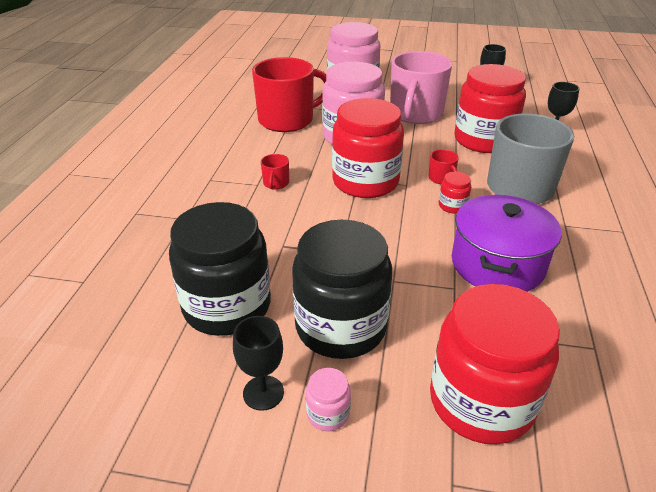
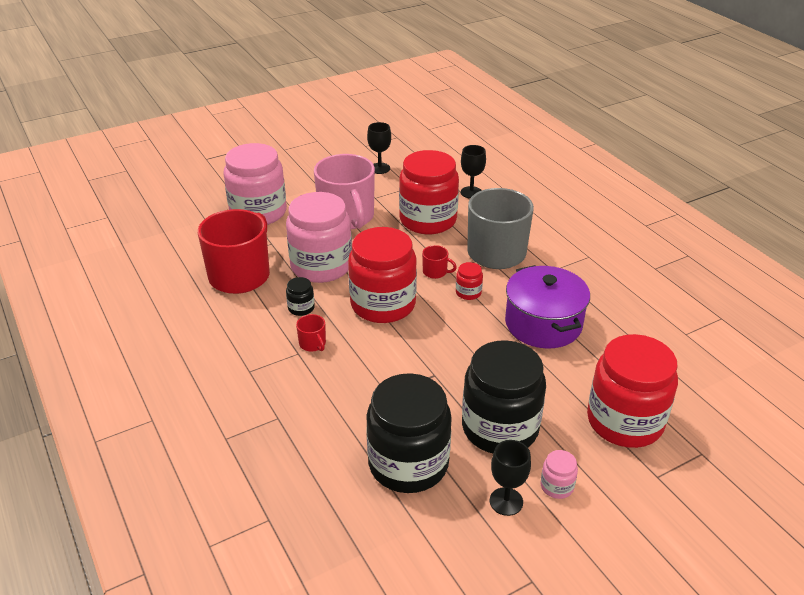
camera: 40 degrees left, 0 degrees up
none -> black jar [286,277,315,316]

